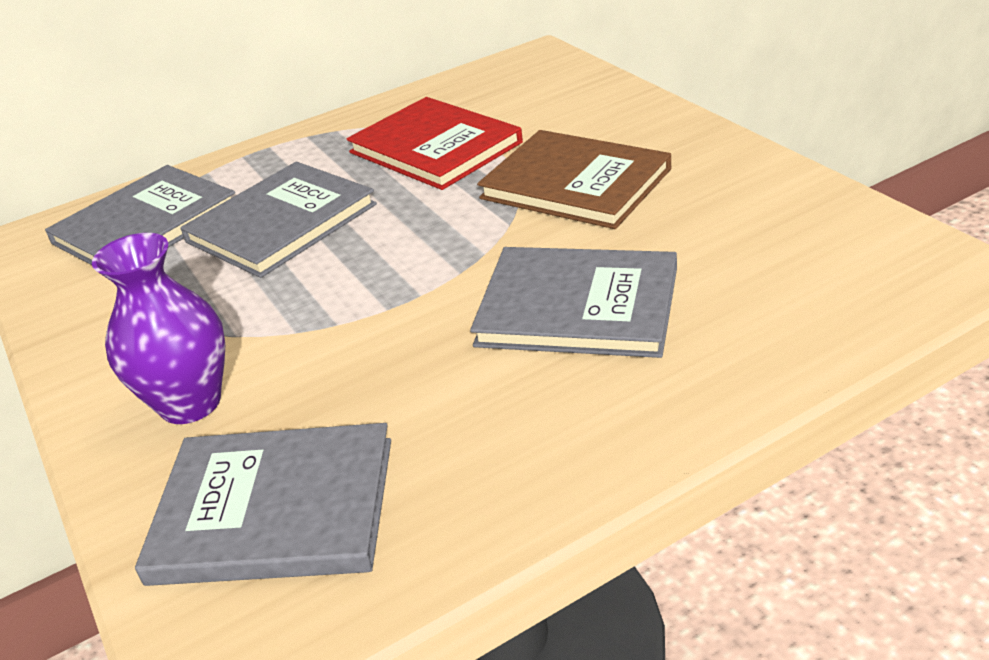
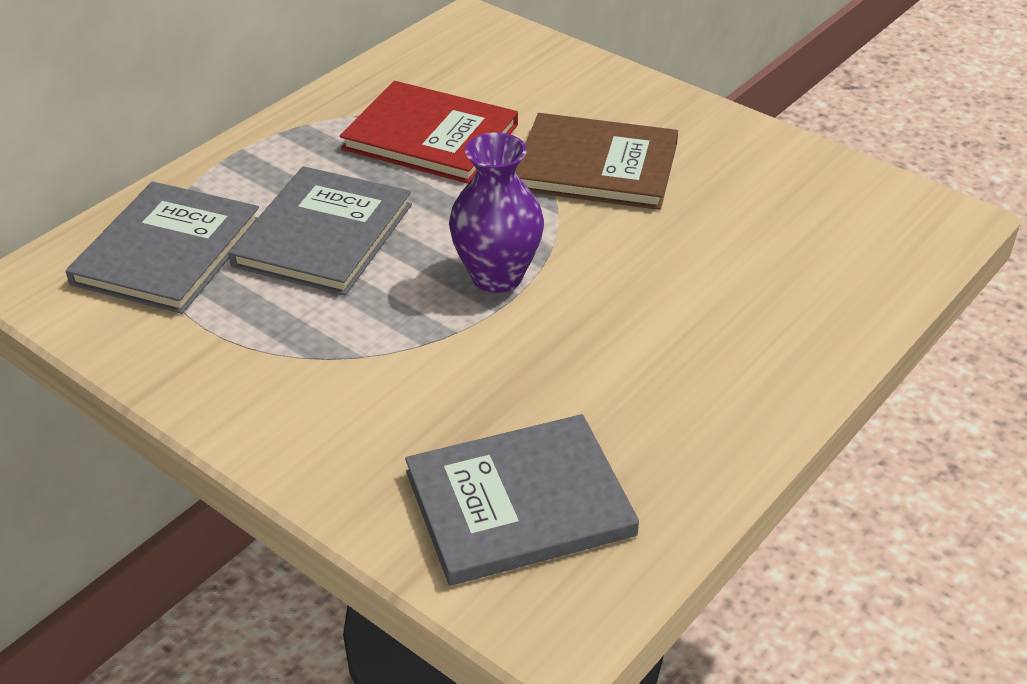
camera: 25 degrees left, 5 degrees up
purple vase [92,233,225,424] -> purple vase moved to [449,132,544,293]
grey book [470,247,677,358] -> none

